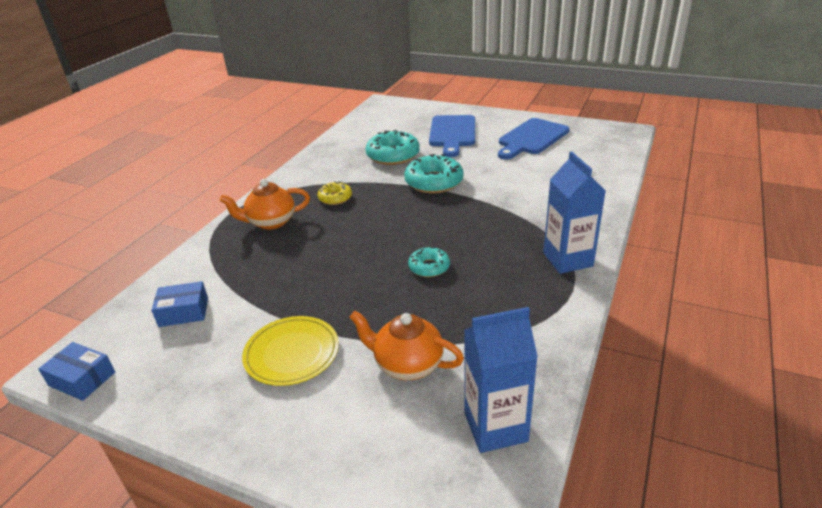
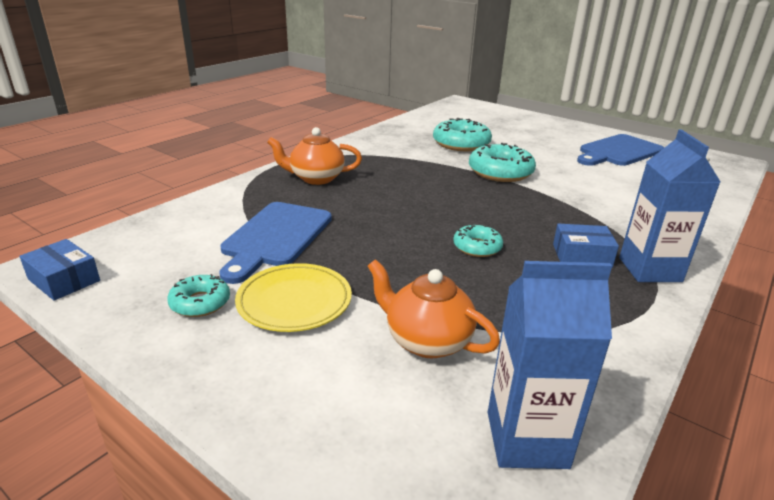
camera: 10 degrees right, 5 degrees down
blue box [152,281,208,327] -> blue box moved to [553,224,619,268]
yellow donut [317,181,352,205] -> none
blue cutting board [429,115,475,157] -> blue cutting board moved to [220,202,332,284]
none -> turquoise donut [167,274,230,317]

